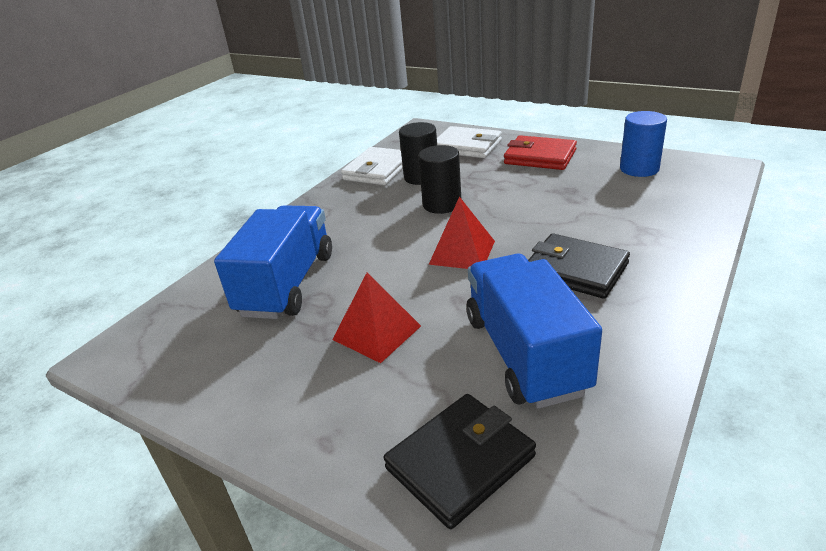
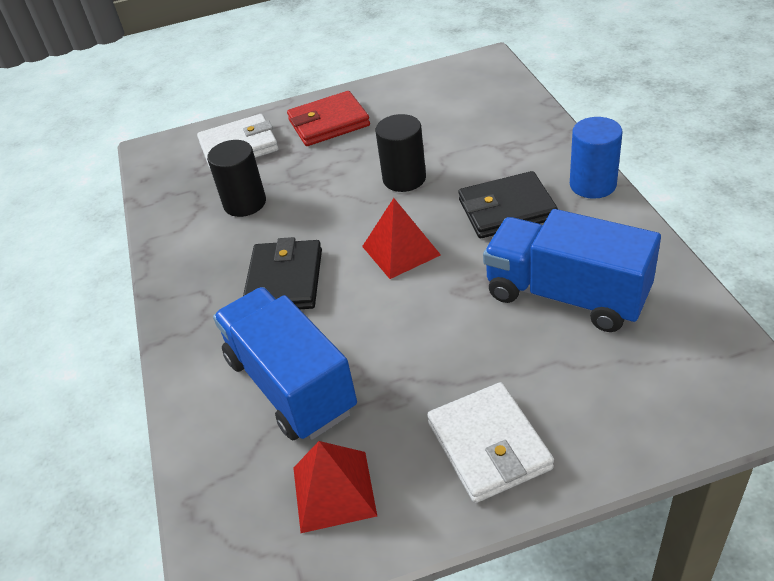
camera: 45 degrees left, 10 degrees up
red pyramid [332,273,421,363] -> red pyramid moved to [293,441,377,533]
white wallet [341,147,403,185] -> white wallet moved to [427,382,554,503]
black wallet [384,394,536,529] -> black wallet moved to [243,237,322,309]
black cylinder [418,145,461,214] -> black cylinder moved to [375,114,426,192]
blue cylinder [620,111,667,177] -> blue cylinder moved to [570,117,623,199]

